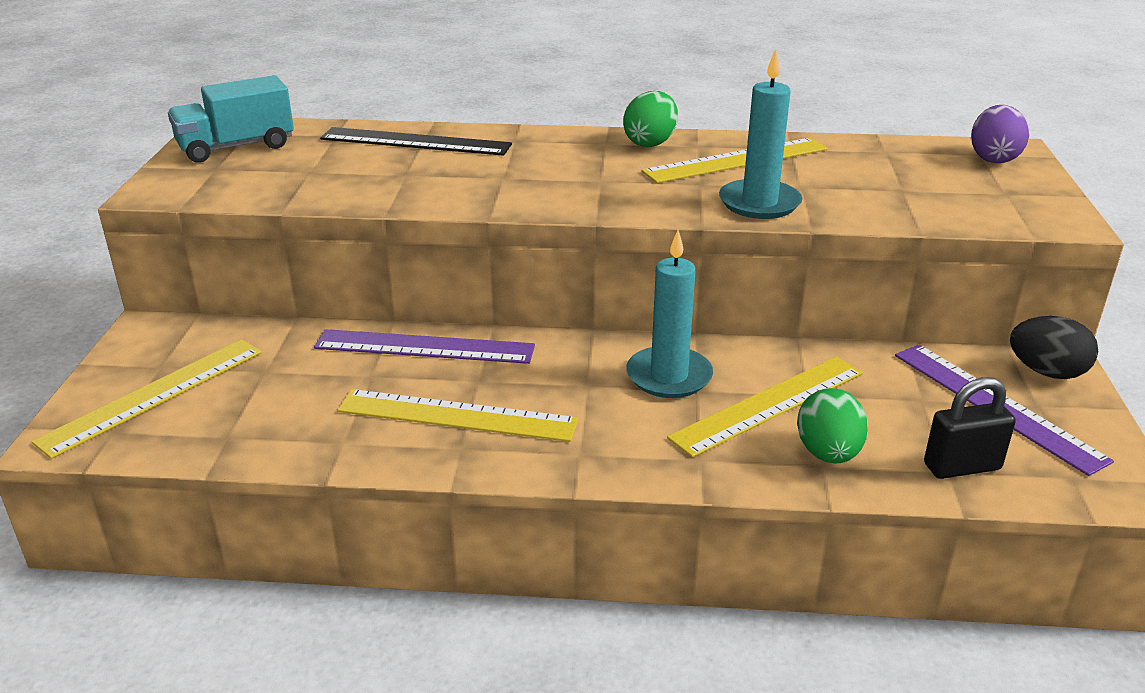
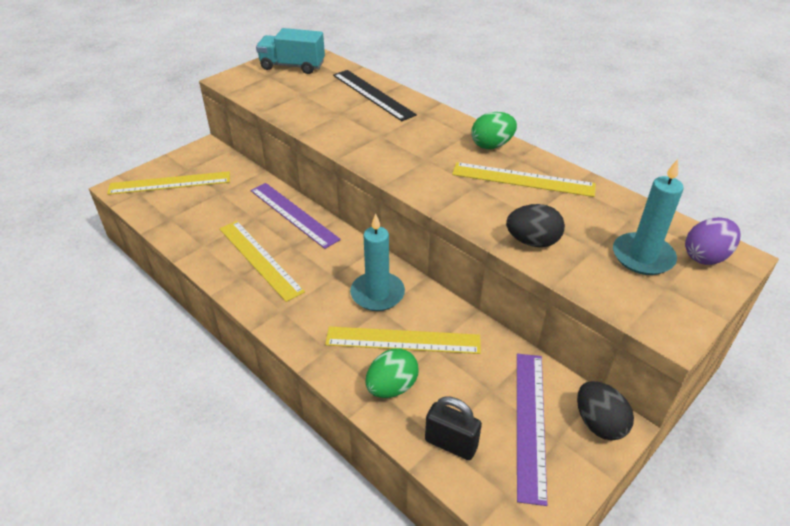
camera: 40 degrees right, 10 degrees up
turquoise candle [719,49,802,219] -> turquoise candle moved to [613,159,684,275]
none -> black egg [506,204,565,247]

